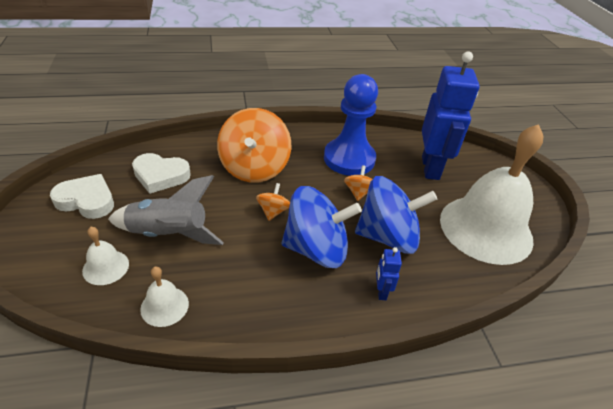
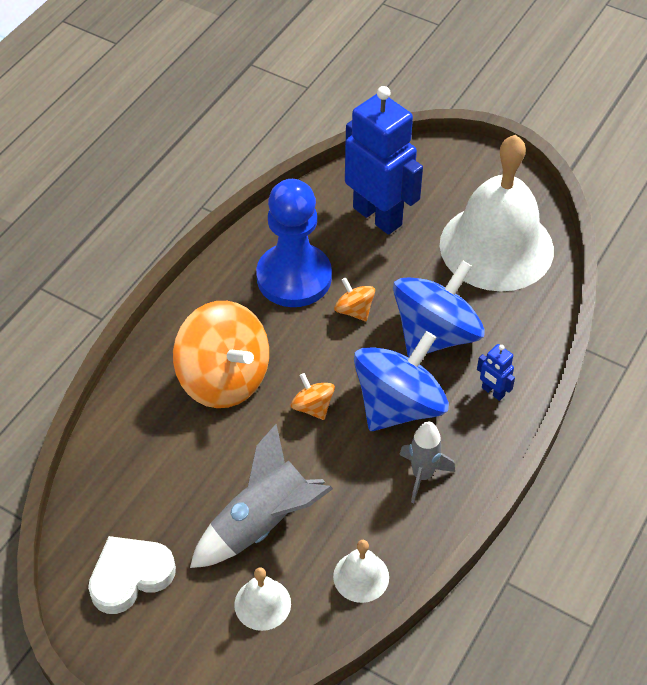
camera: 45 degrees left, 10 degrees up
white heart [132,153,191,194] -> none
none -> grey rocket [399,421,455,503]

